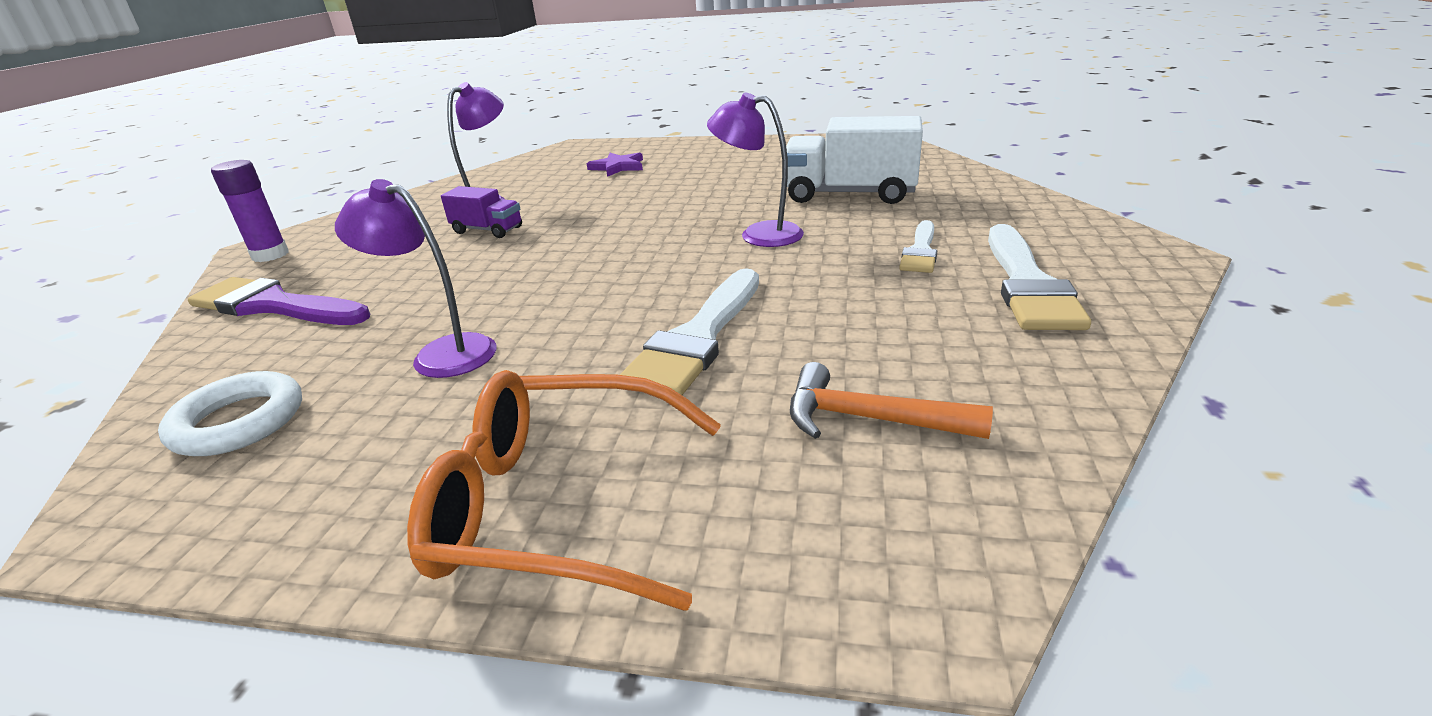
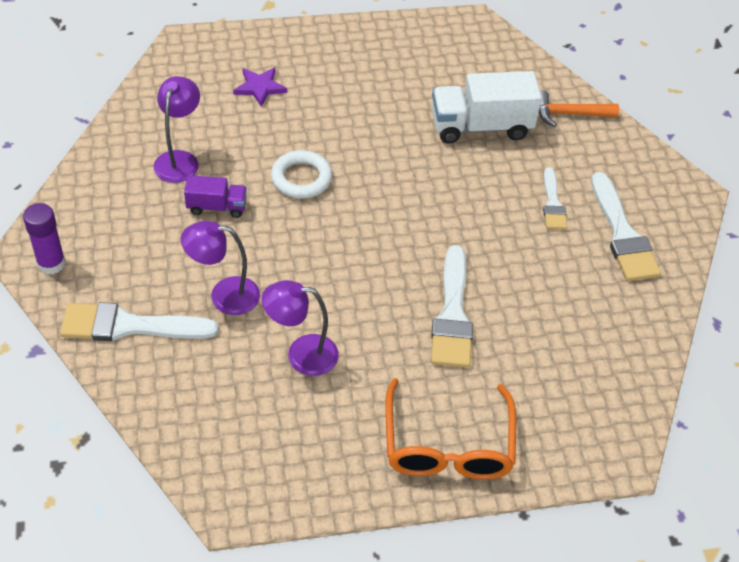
camera: 25 degrees left, 20 degrees up
white ring [158,371,302,456] -> white ring moved to [271,150,332,198]
purple brush [188,277,370,325] -> white brush [60,302,218,341]
orange glasses [407,370,721,611] -> orange glasses turned 75 degrees counterclockwise [385,378,516,480]
purple lamp [707,93,804,247] -> purple lamp moved to [181,221,260,315]
orange hammer [790,362,993,439] -> orange hammer moved to [539,91,619,127]

